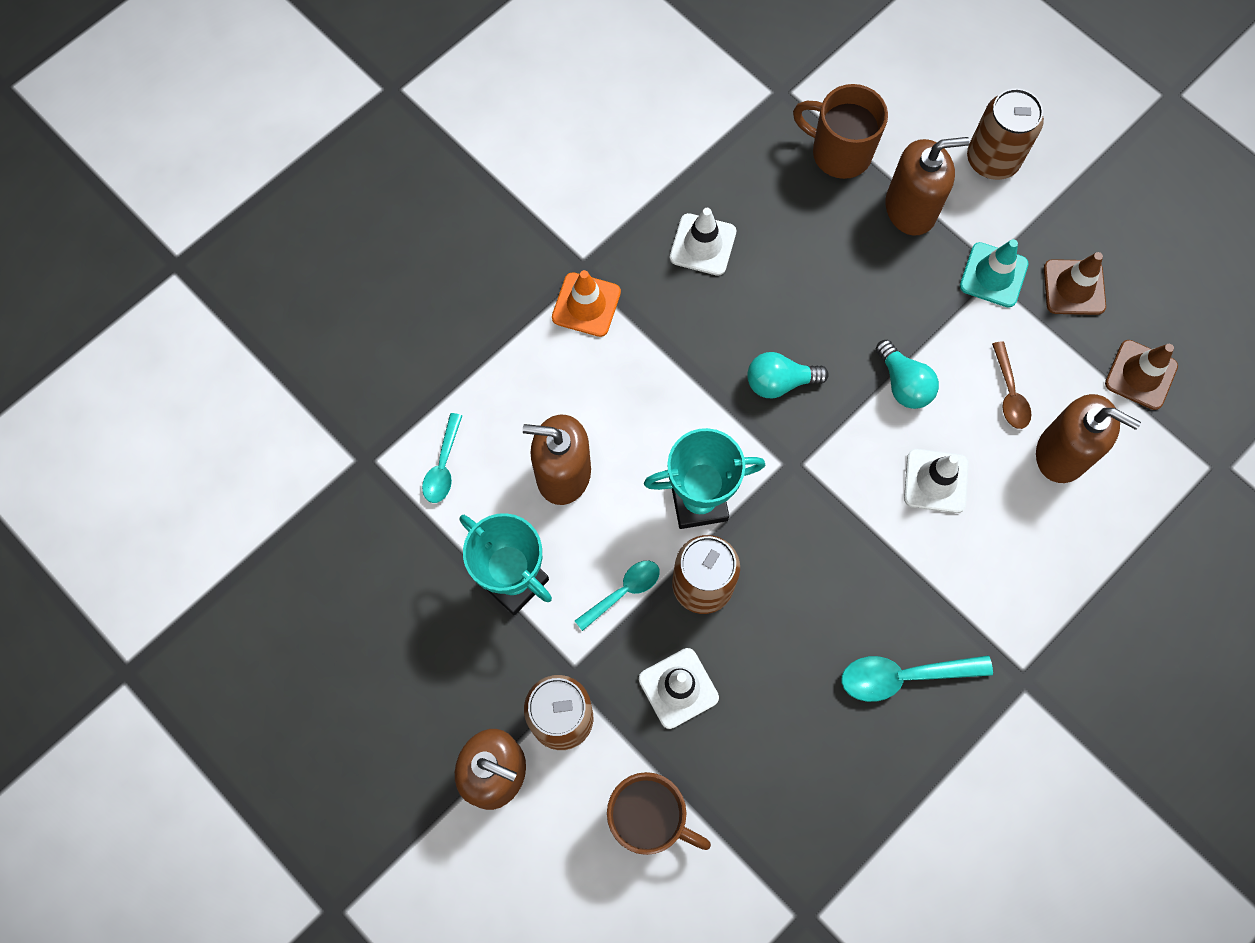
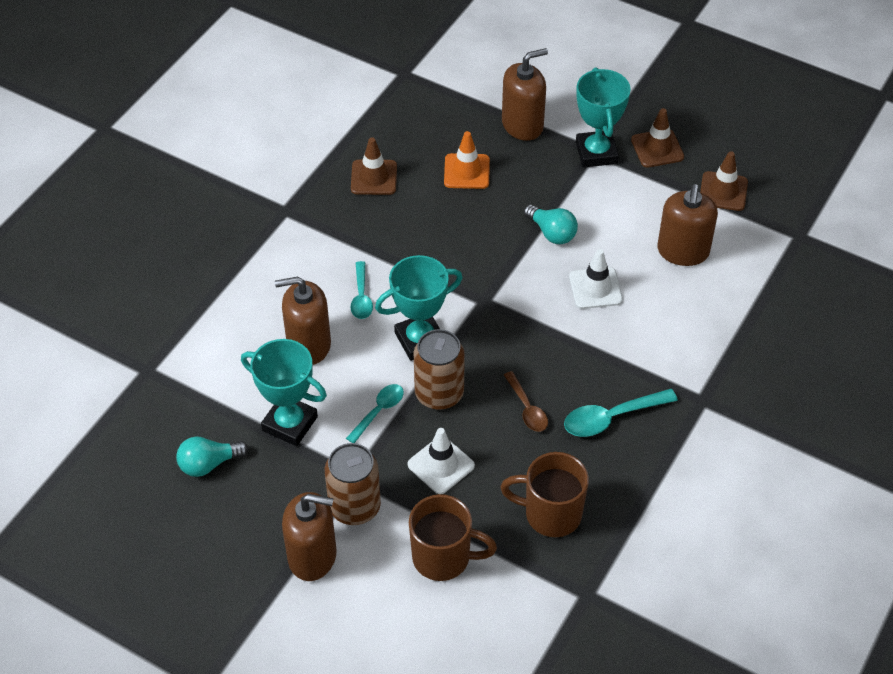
camera: 15 degrees left, 20 degrees down
turquoise spoon [422,413,462,503] -> turquoise spoon moved to [351,261,373,319]
orange traffic cone [552,270,621,337] -> orange traffic cone moved to [444,131,490,189]
white traffic cone [670,208,736,276] -> brown traffic cone [351,137,397,195]
turquoise light bulb [747,352,829,398] -> turquoise light bulb moved to [176,436,248,477]
brown mug [793,84,888,179] -> brown mug moved to [500,452,589,537]
turquoise traffic cone [960,239,1029,308] -> turquoise trophy [576,67,631,168]
brown can [967,88,1044,180] -> none
brown spoon [992,342,1031,429] -> brown spoon moved to [504,371,548,432]
brown soap dispenser [1036,394,1141,483] -> brown soap dispenser turned 90 degrees clockwise [657,184,718,266]

